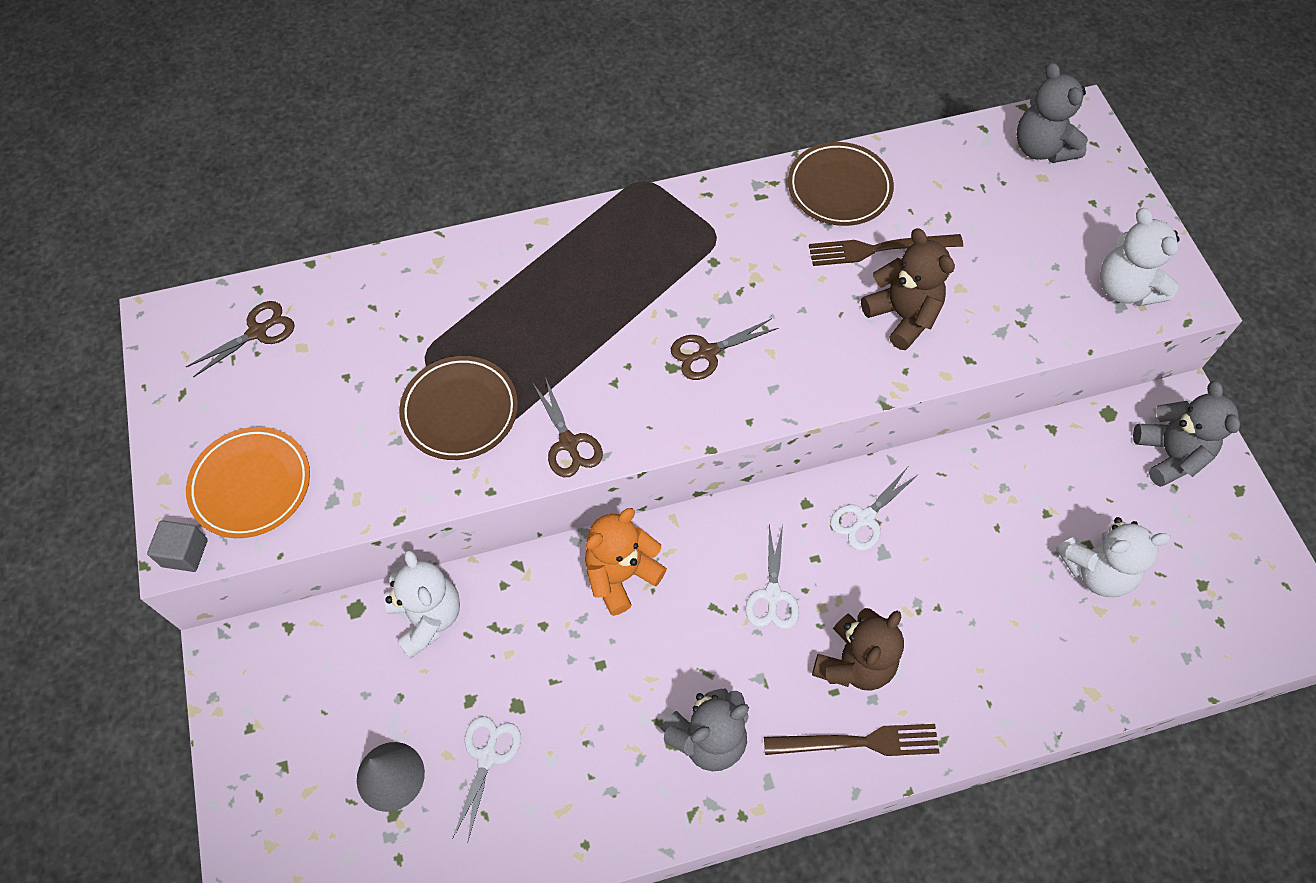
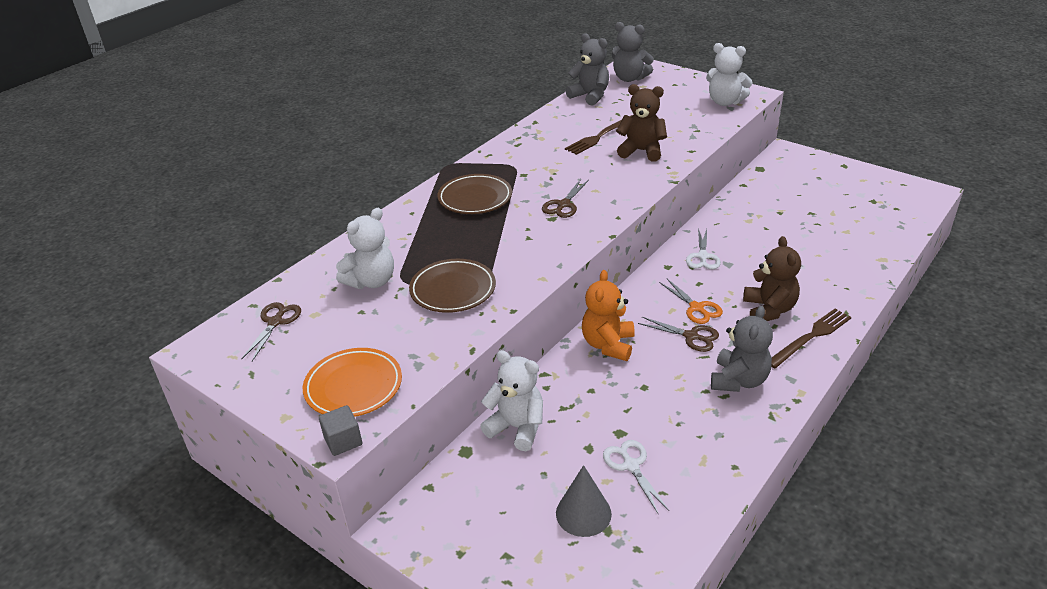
camera: 35 degrees left, 25 degrees down
brown scissors [532,377,603,477] -> brown scissors moved to [638,317,719,352]
white scissors [745,524,799,629] -> orange scissors [659,279,723,324]
brown plate [788,142,894,226] -> brown plate moved to [437,174,512,214]
white teddy bear [1056,517,1171,597] -> white teddy bear moved to [336,208,394,289]
grey teddy bear [1133,381,1240,487] -> grey teddy bear moved to [565,33,609,106]

